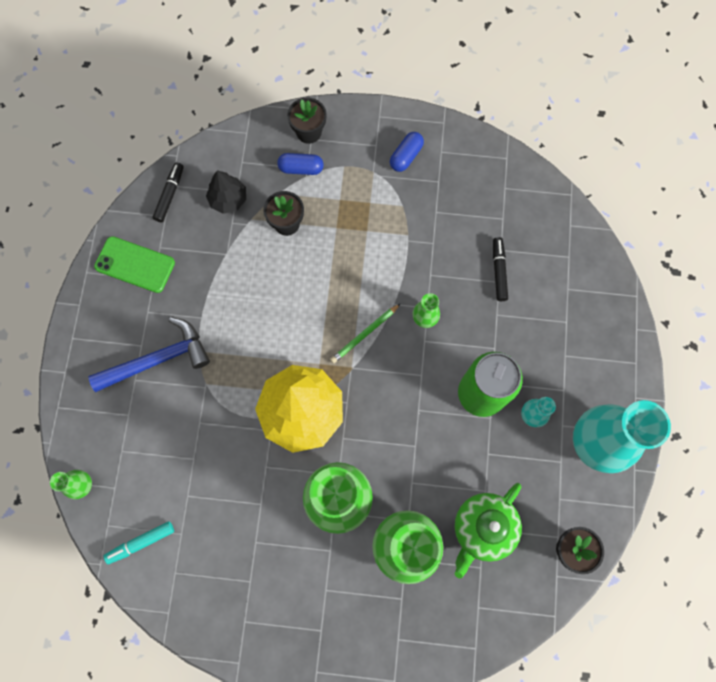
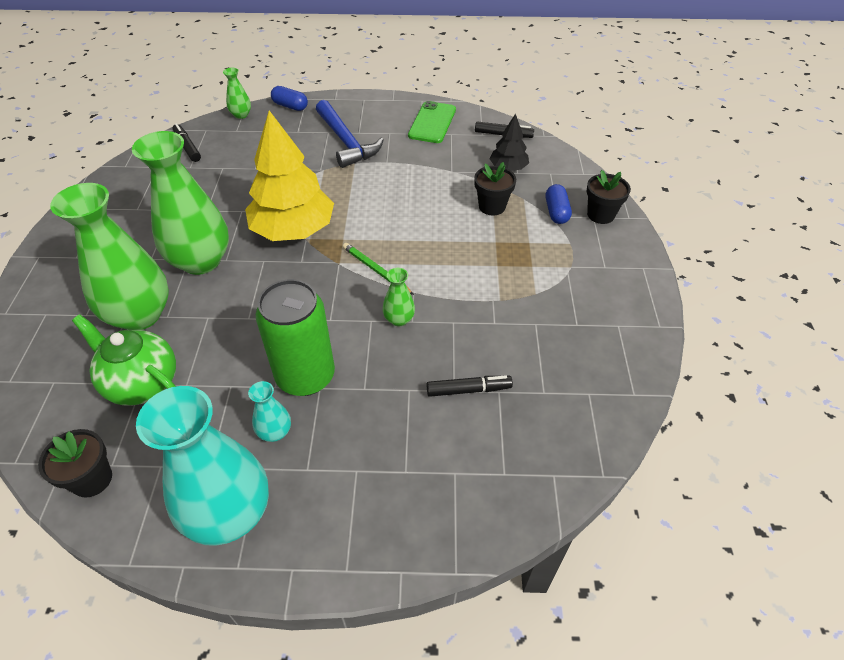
camera: 85 degrees right, 25 degrees down
turquoise marker [104,521,174,564] -> black marker [173,123,201,162]
blue capsule [390,132,424,172] -> blue capsule moved to [271,86,308,111]

